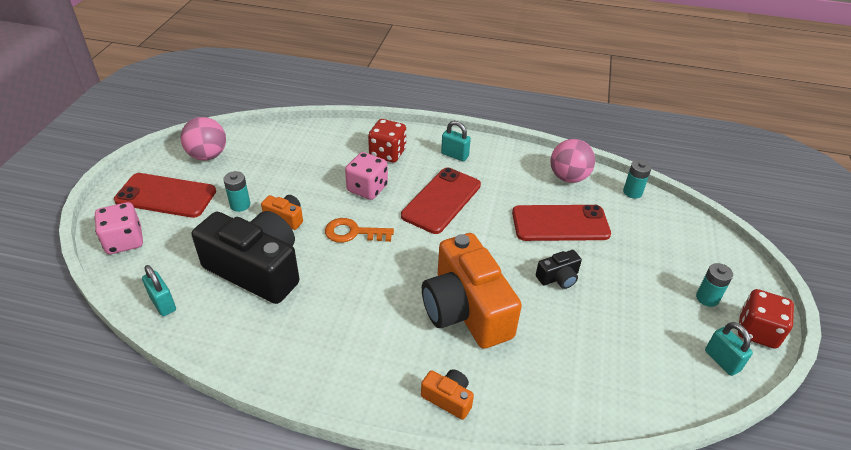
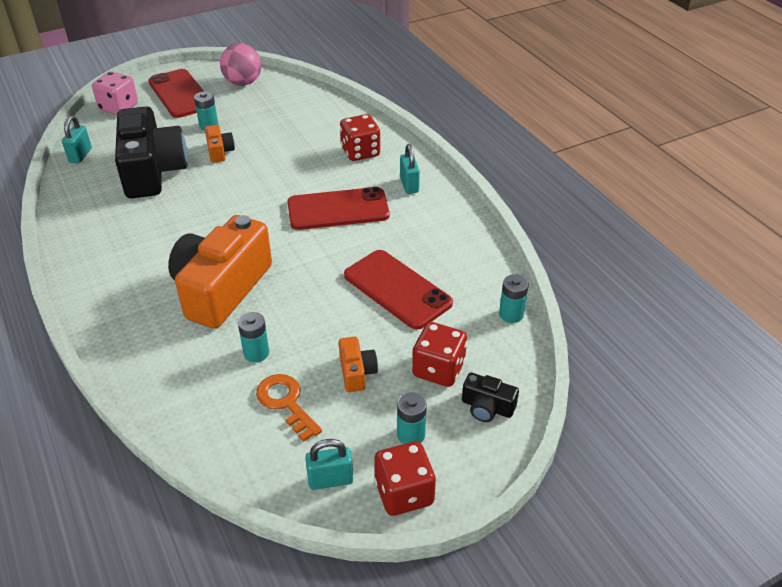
camera: 50 degrees right, 0 degrees up
orange key [325,218,394,243] -> orange key moved to [256,374,322,442]
pink dice [345,152,388,200] -> none
orange camera [421,369,474,420] -> orange camera moved to [339,336,378,392]
black camera [536,250,582,289] -> black camera moved to [462,373,519,422]
pink ball [550,139,595,183] -> none
turquoise padlock [705,322,753,376] -> turquoise padlock turned 60 degrees clockwise [305,439,353,490]
none -> turquoise battery [238,312,269,362]
none -> red dice [412,322,467,387]

